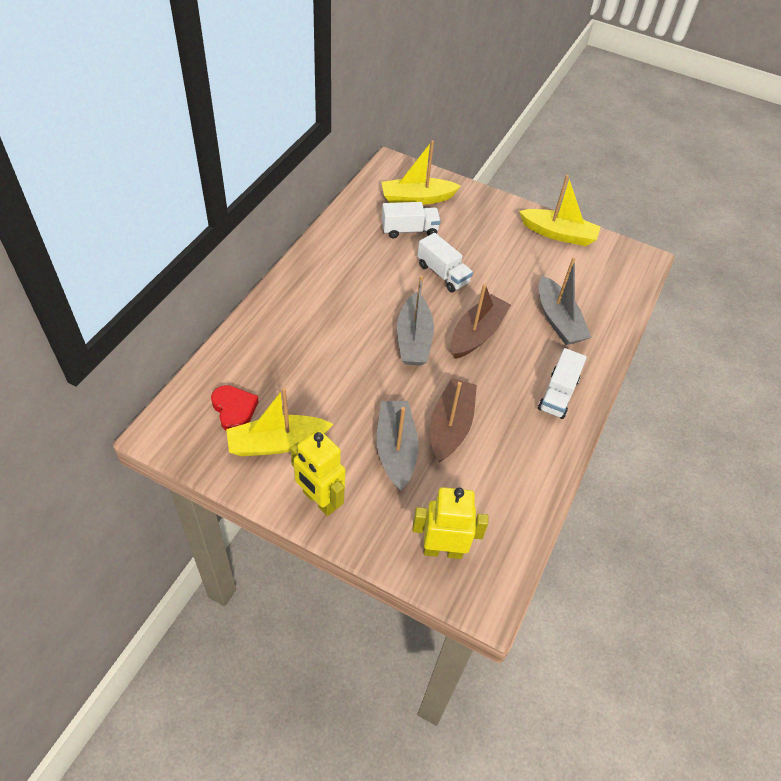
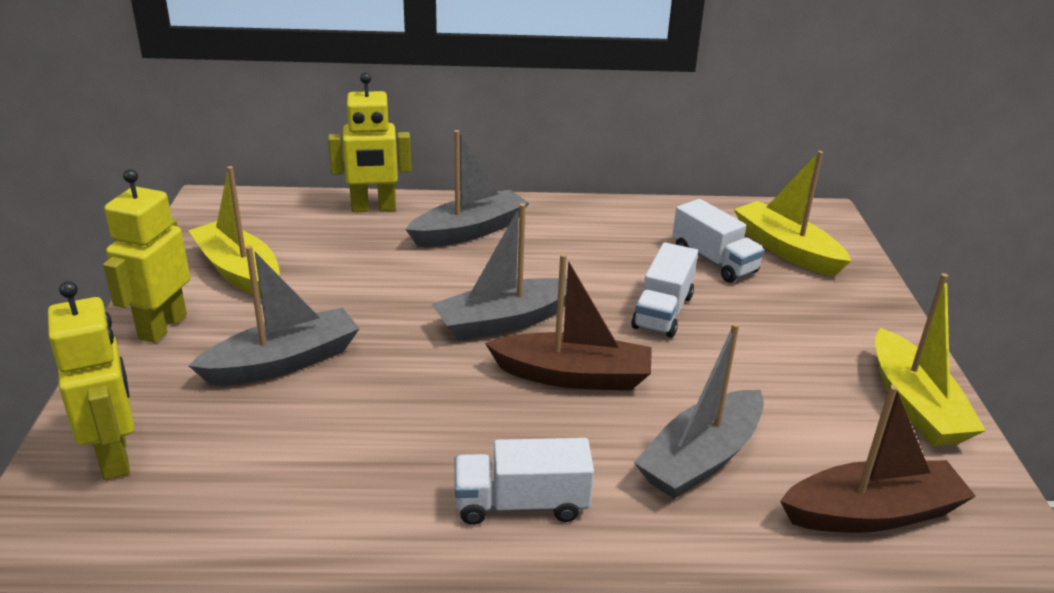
camera: 65 degrees right, 20 degrees down
red heart [211,385,259,431] -> none
brown boat [430,378,477,463] -> brown boat moved to [780,385,976,533]
none -> yellow robot [328,73,411,212]
none -> grey boat [405,130,529,247]

